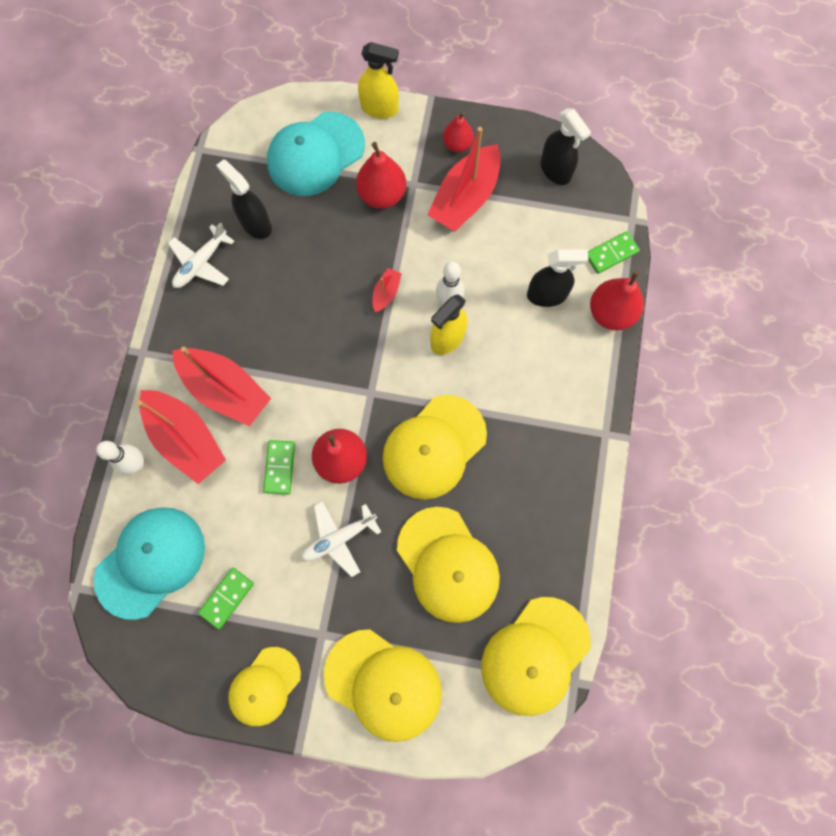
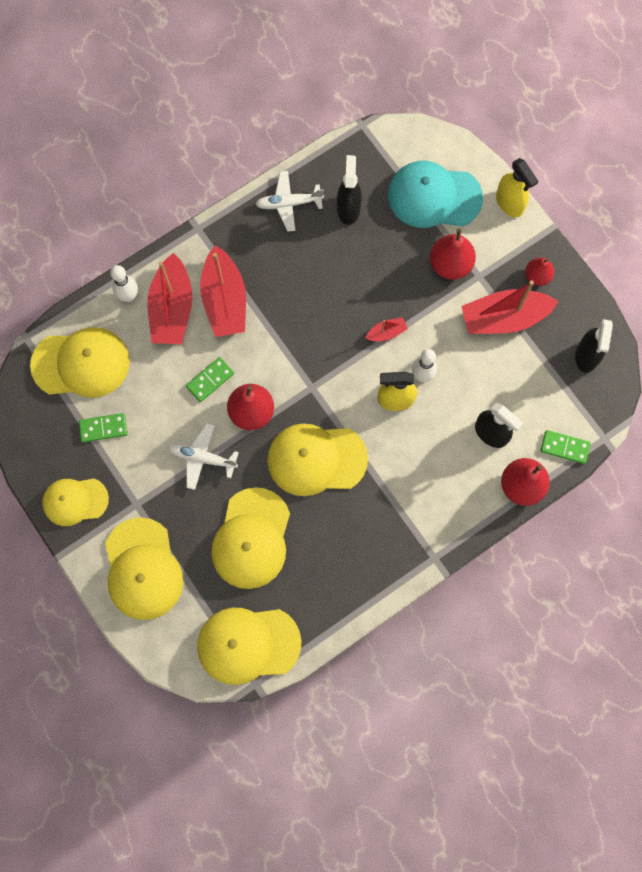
camera: 45 degrees right, 0 degrees up
turquoise cap [94,507,205,620] -> yellow cap [30,327,130,398]

